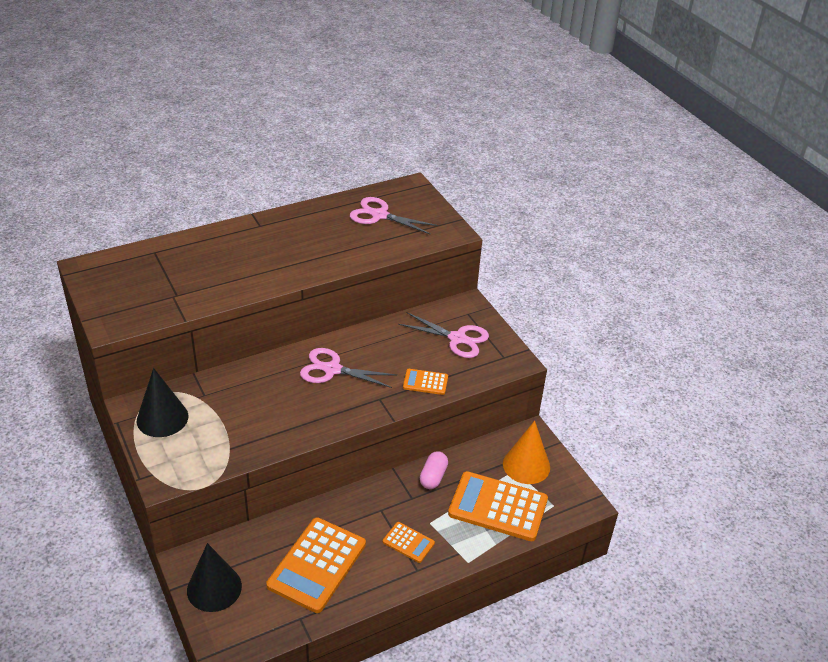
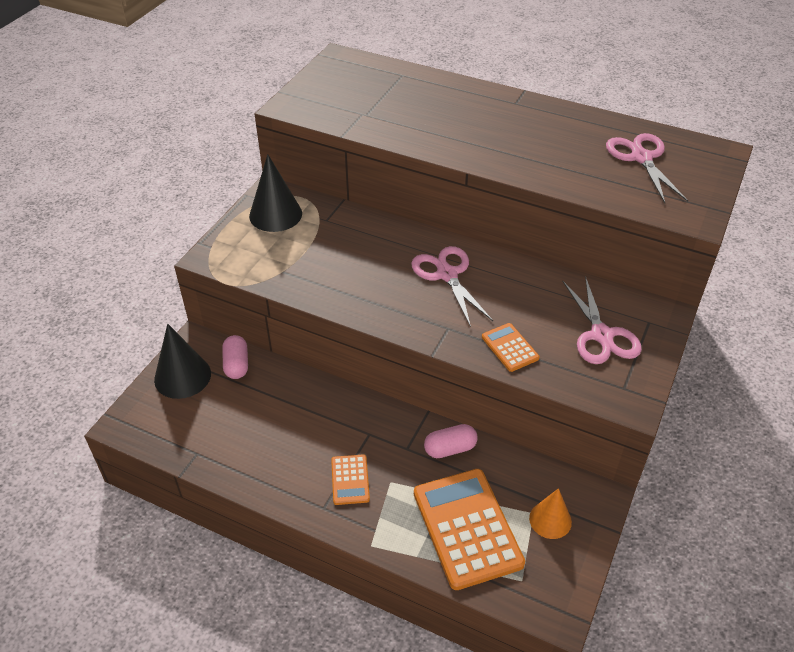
camera: 55 degrees right, 5 degrees up
orange calculator [266,517,366,613] -> none
orange cone [503,421,550,484] -> orange cone [529,488,572,539], size x0.65
none -> pink capsule [222,335,248,379]

